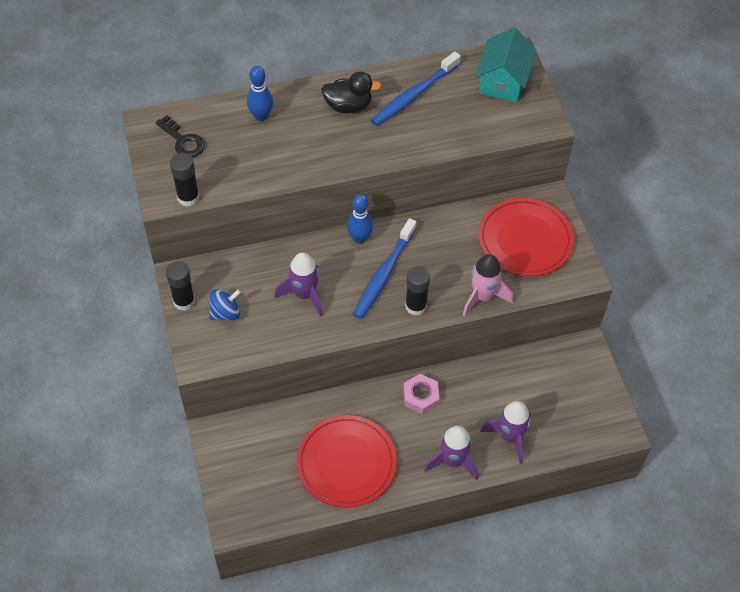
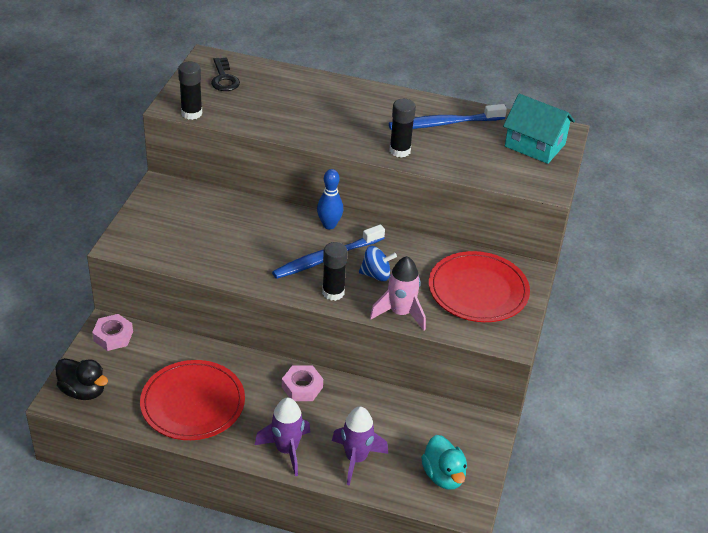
camera: 30 degrees right, 15 degrees down
black glue stick [166,261,195,311] -> black glue stick moved to [389,99,416,158]
blue spinning top [209,289,241,320] -> blue spinning top moved to [359,246,397,281]
blue bowling pin [247,66,273,121] -> none
purple rocket [274,252,323,317] -> none
black duck [321,72,381,113] -> black duck moved to [56,358,108,400]
turquoise house [475,28,537,102] -> turquoise house turned 75 degrees clockwise [503,94,575,164]
none -> pink nut [92,314,133,351]
none -> turquoise duck [421,435,467,490]

